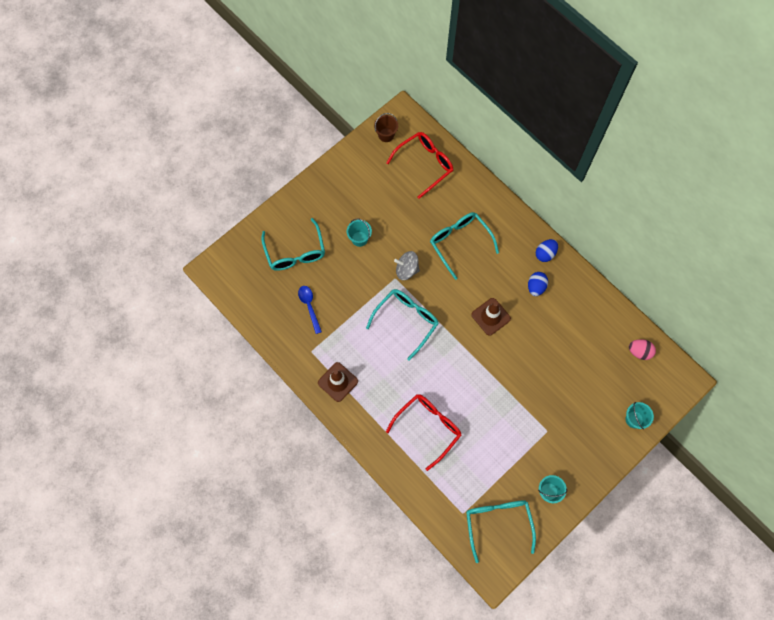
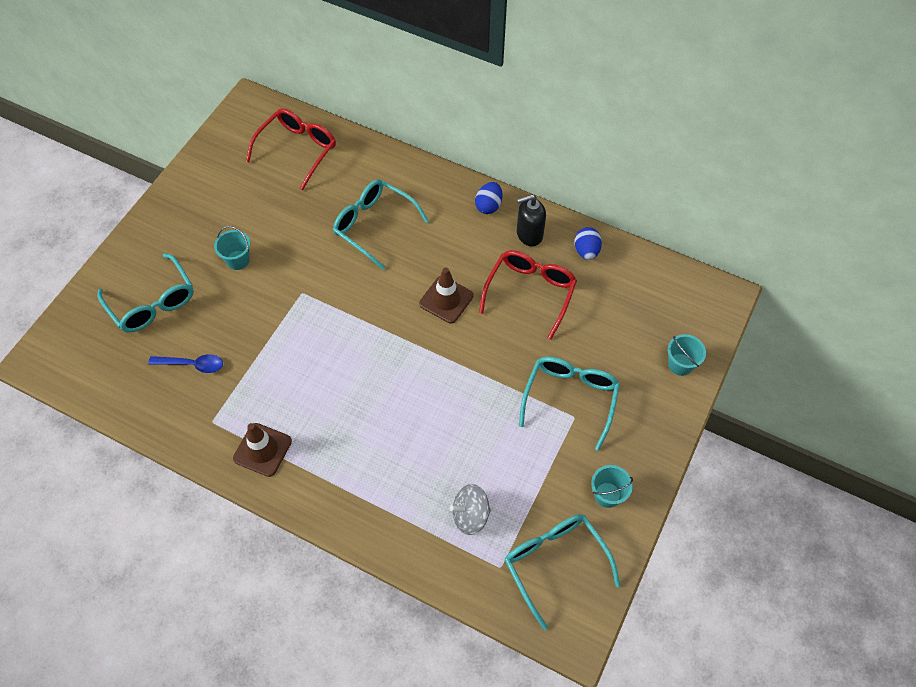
camera: 20 degrees left, 10 degrees down
blue spoon [298,286,322,334] -> blue spoon turned 135 degrees clockwise [148,354,223,373]
turquoise glasses [366,289,439,361] -> turquoise glasses moved to [519,357,620,450]
brown bucket [374,113,398,142] -> none
red glasses [386,394,462,471] -> red glasses moved to [479,250,577,340]
grey spinning top [394,251,420,280] -> grey spinning top moved to [450,484,491,535]
blue egg [528,272,548,296] -> blue egg moved to [574,227,602,260]
pink egg [629,339,656,360] -> none
none -> black soap dispenser [517,194,546,246]

